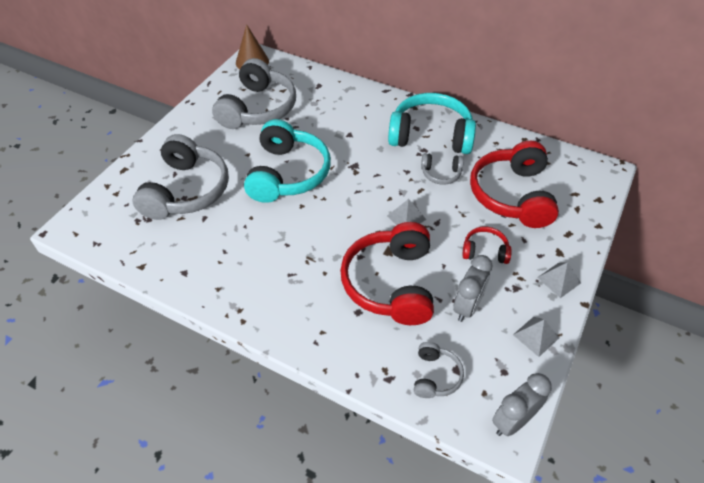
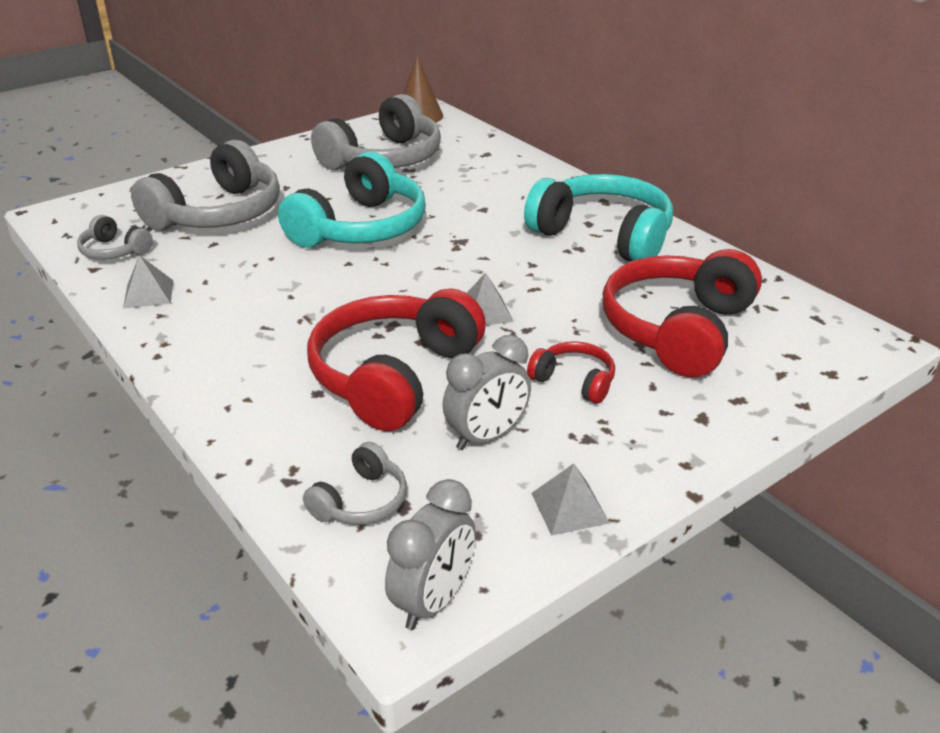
camera: 25 degrees right, 15 degrees down
grey headphones [421,153,464,185] -> grey headphones moved to [77,215,153,260]
grey clock [492,373,552,436] -> grey clock turned 135 degrees clockwise [385,479,476,630]
grey pyramid [537,262,581,298] -> grey pyramid moved to [123,255,173,309]

